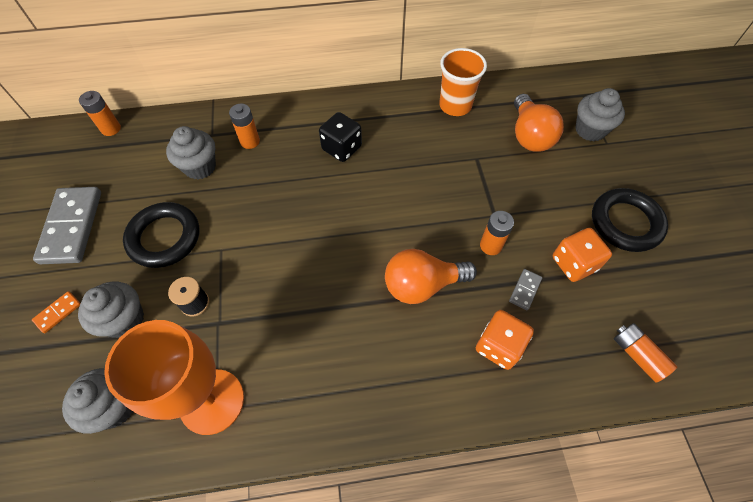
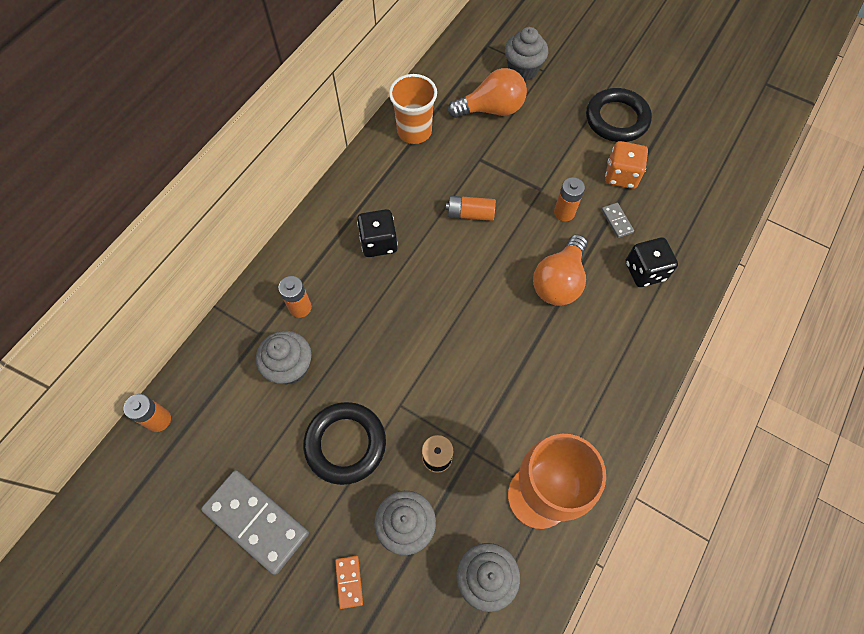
camera: 50 degrees left, 5 degrees up
orange dice [476,310,534,370] -> black dice [626,237,678,287]
orange light bulb [514,94,564,152] -> orange light bulb turned 45 degrees counterclockwise [448,68,527,118]
orange battery [614,323,677,383] -> orange battery moved to [446,196,496,221]

